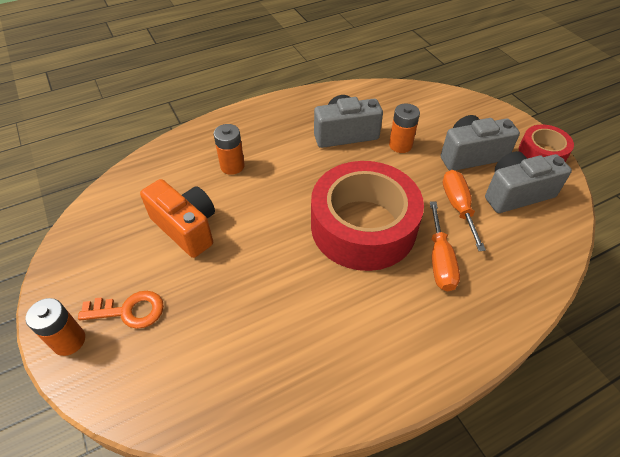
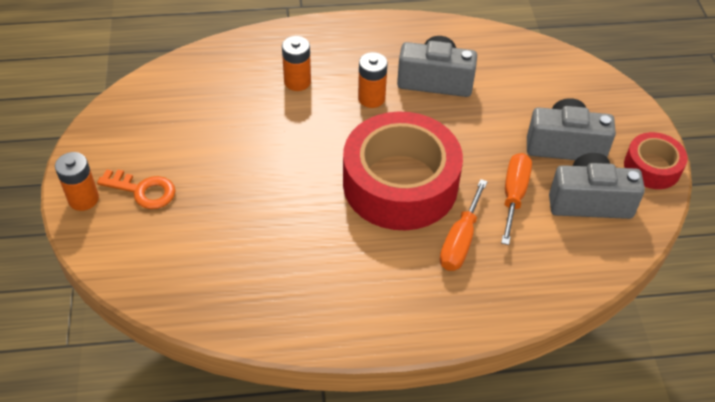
camera: 20 degrees right, 0 degrees up
orange camera [140,179,215,258] -> none
orange battery [389,103,420,153] -> orange battery moved to [358,52,387,108]

